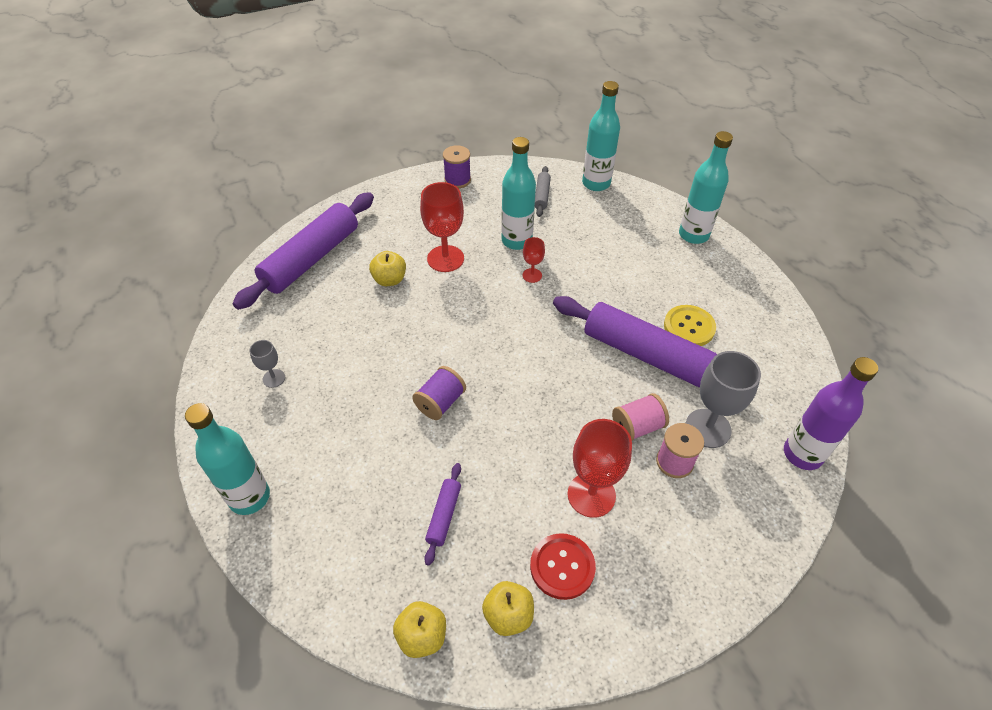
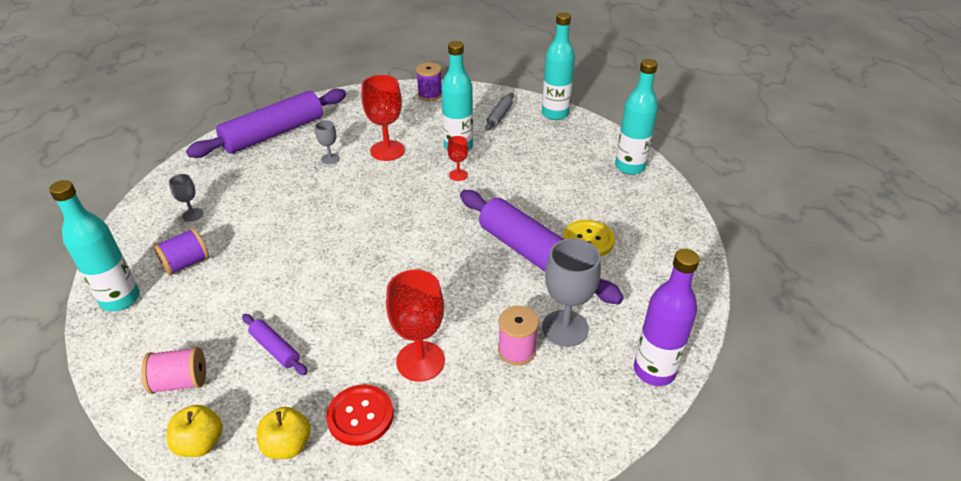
camera: 15 degrees right, 10 degrees down
yellow apple [369,251,406,286] -> grey goblet [315,120,340,164]
purple spool [412,366,466,420] -> purple spool moved to [153,228,209,276]
purple rolling pin [424,463,461,566] -> purple rolling pin turned 75 degrees counterclockwise [242,314,308,375]
pink spool [612,393,669,440] -> pink spool moved to [141,347,206,394]

